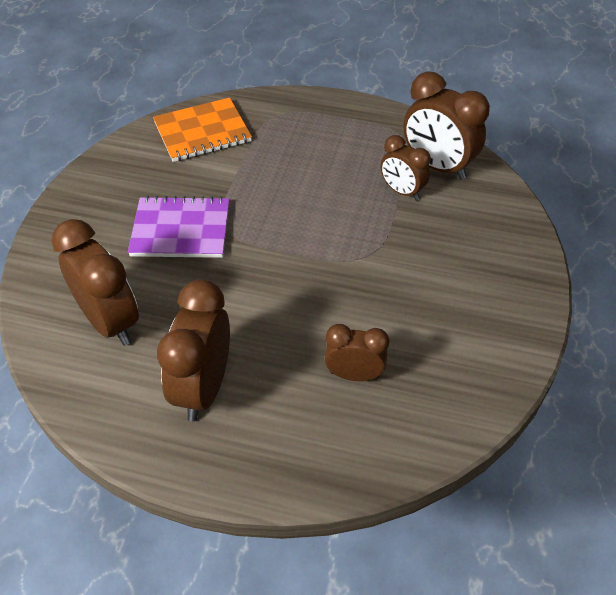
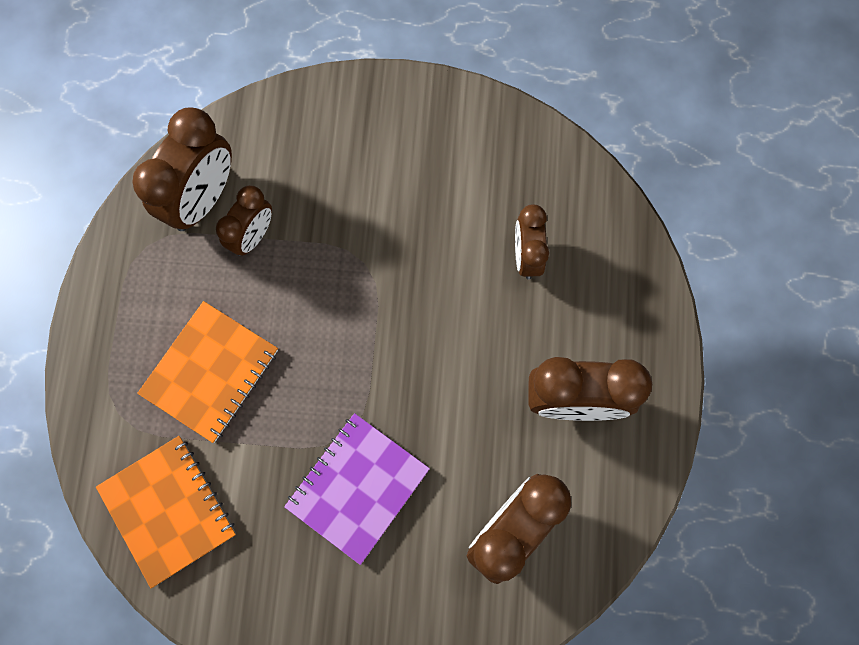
camera: 100 degrees left, 25 degrees up
purple notebook [128,196,229,258] -> purple notebook turned 45 degrees clockwise [284,413,430,565]
none -> orange notebook [137,301,278,443]

